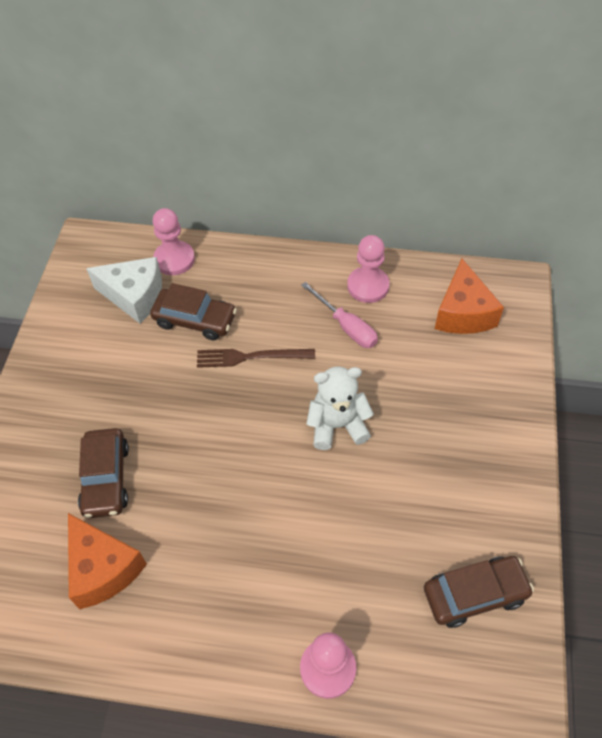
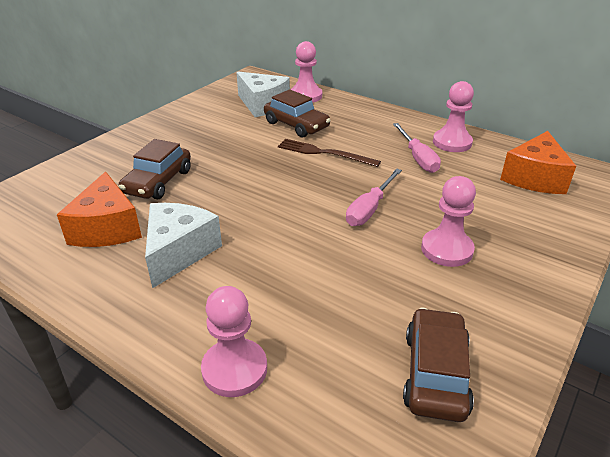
camera: 25 degrees right, 20 degrees down
white teddy bear [306,367,374,450] -> pink screwdriver [346,168,402,226]
brown car [424,556,534,628] -> brown car turned 90 degrees counterclockwise [403,308,474,422]
none -> white cheese [145,203,222,289]
none -> pink pawn [421,176,476,267]

